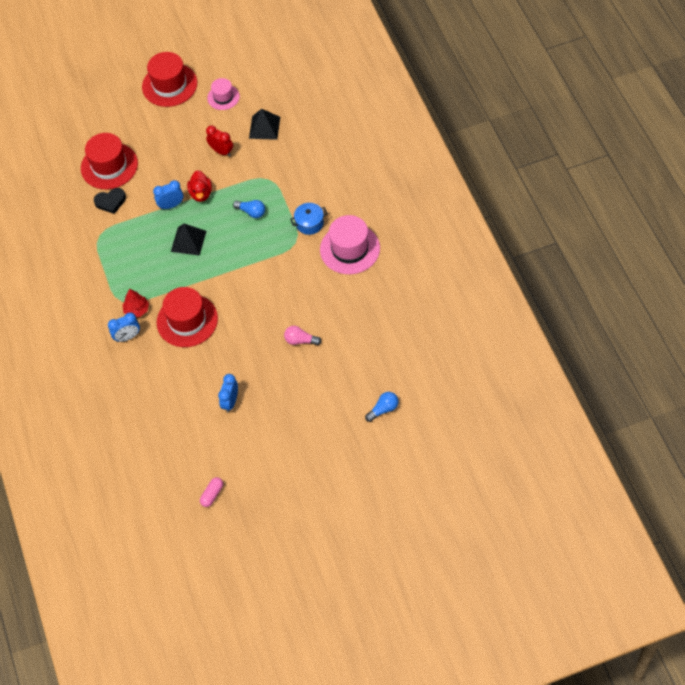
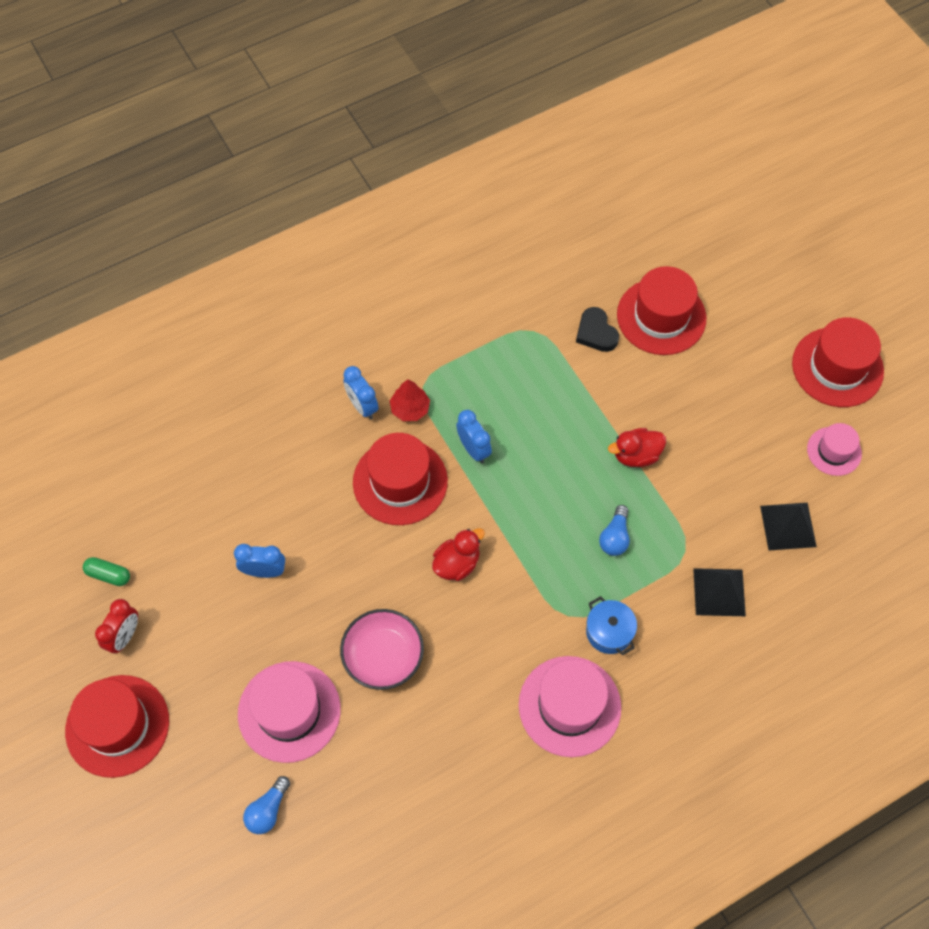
camera: 75 degrees right, 5 degrees up
blue clock [153,180,183,210] -> blue clock moved to [456,410,492,463]
black pyramid [171,224,207,256] -> black pyramid moved to [693,568,746,616]
pink capsule [200,477,223,507] -> green capsule [83,557,130,586]
red clock [206,125,233,157] -> red clock moved to [95,599,138,654]
pink light bulb [284,326,322,345] -> pink bowl [340,609,424,690]
blue light bulb [365,392,399,422] -> blue light bulb turned 75 degrees clockwise [243,776,290,834]
none -> red hat [65,675,169,778]
none -> pink hat [238,661,341,763]
none -> red duck [432,528,485,581]

